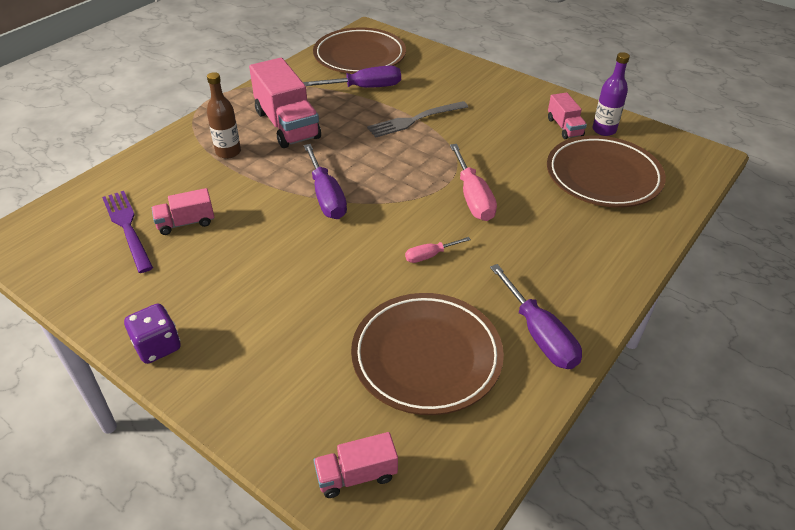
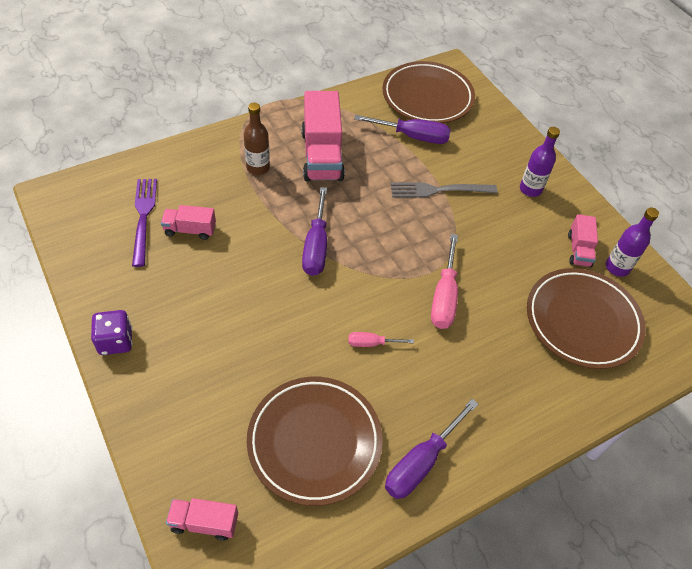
camera: 20 degrees right, 10 degrees up
purple screwdriver [490,264,582,369] -> purple screwdriver turned 45 degrees clockwise [385,399,478,499]
none -> purple bottle [520,127,560,197]

